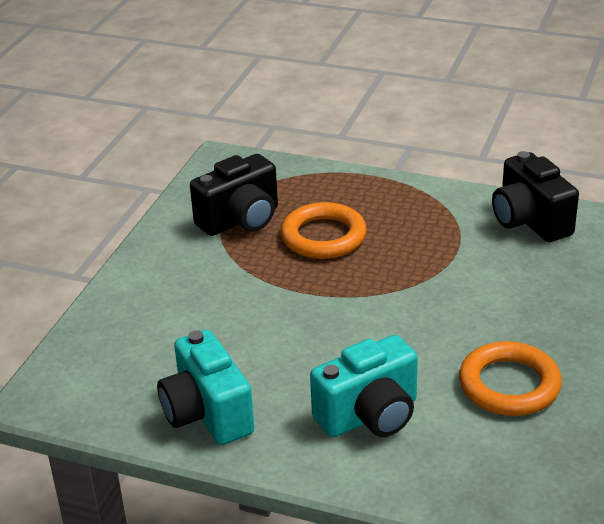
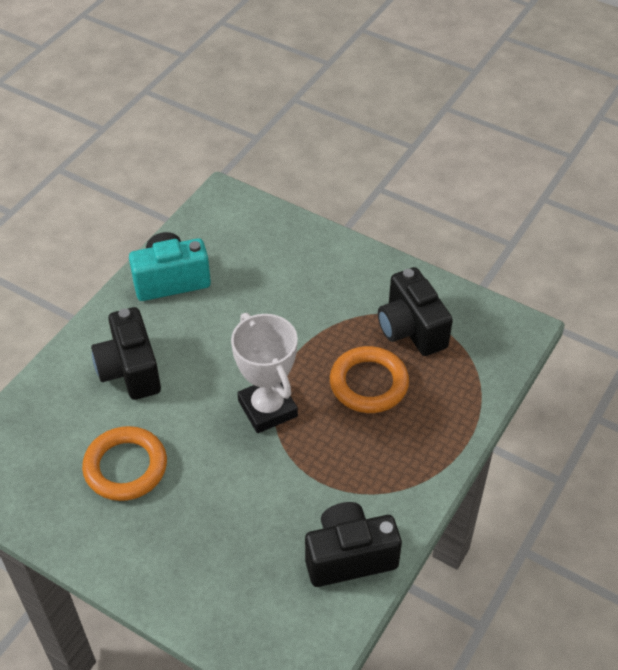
camera: 100 degrees right, 15 degrees up
turquoise camera [310,335,418,437] -> black camera [91,307,161,400]
none -> white trophy [231,313,298,433]

